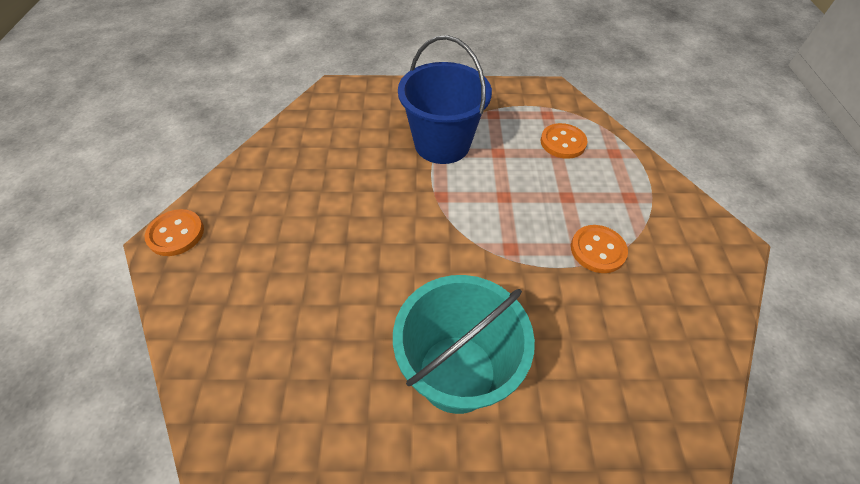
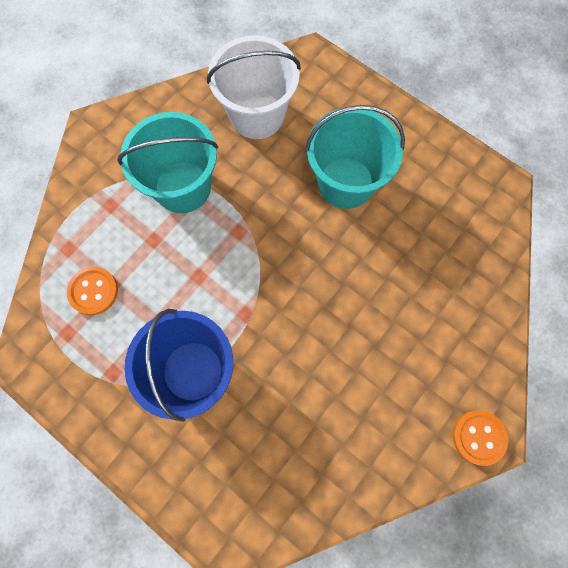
camera: 140 degrees left, 20 degrees up
orange button [571,225,628,273] -> turquoise bucket [117,112,218,213]
none -> white bucket [207,35,301,139]

